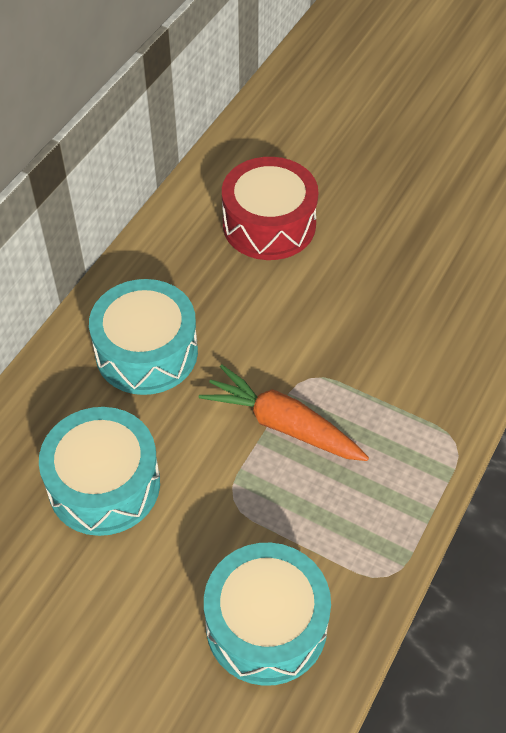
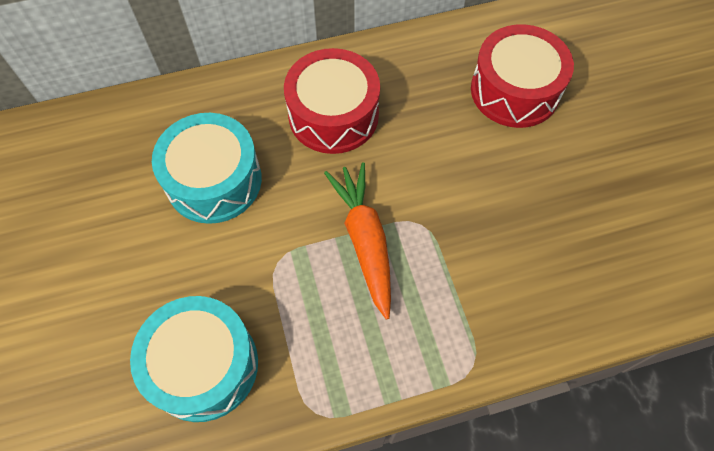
camera: 45 degrees right, 10 degrees up
turquoise drum [89,279,198,395] -> red drum [284,48,380,154]

